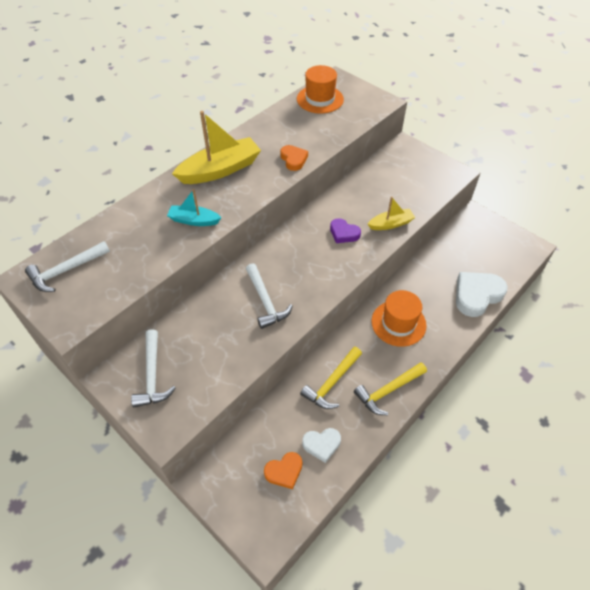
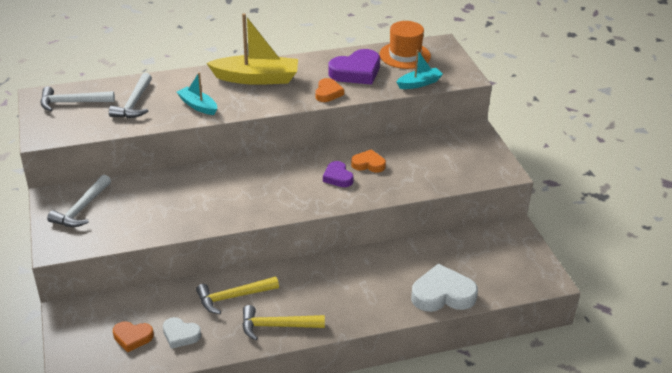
camera: 30 degrees right, 15 degrees down
white hammer [246,263,293,329] -> white hammer moved to [109,73,152,118]
yellow boat [368,196,415,230] -> none
orange hat [371,290,427,347] -> none
none -> purple heart [328,49,380,84]
none -> orange heart [351,149,386,173]
none -> turquoise boat [396,50,443,89]

